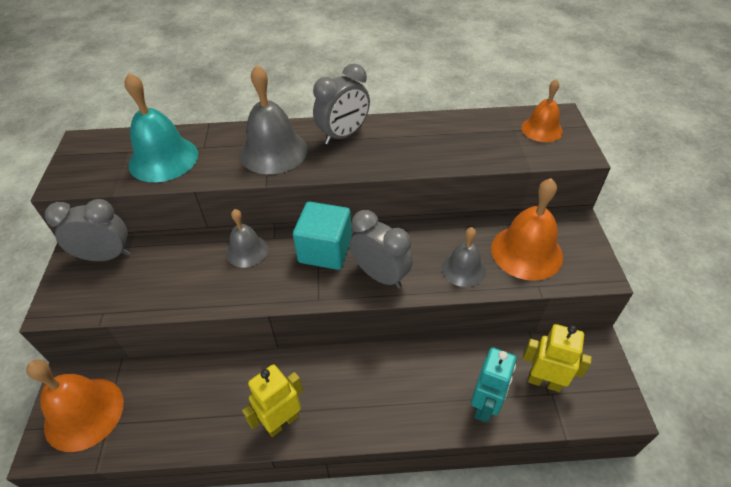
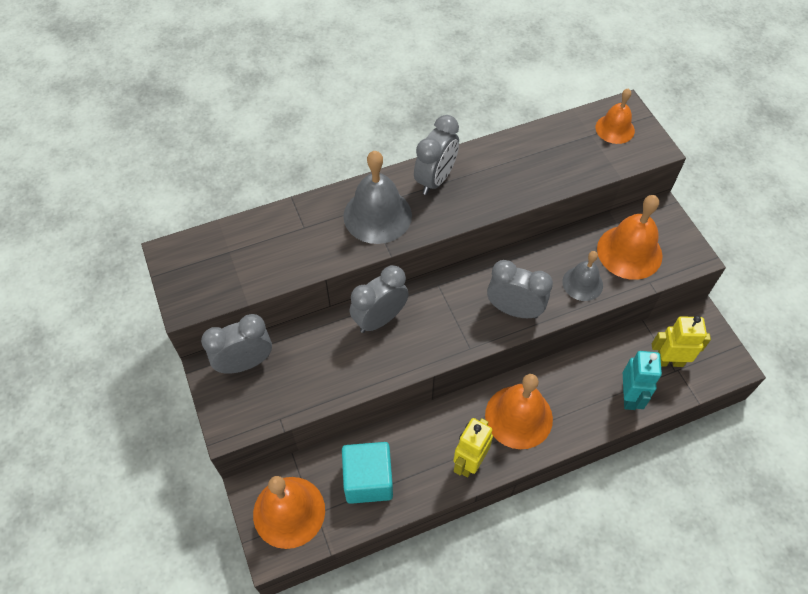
camera: 20 degrees left, 10 degrees up
turquoise bell [125,73,198,182] -> none
grey bell [226,209,268,267] -> grey clock [350,265,409,333]
turquoise cube [293,202,352,270] -> turquoise cube moved to [342,442,393,504]
none -> orange bell [485,374,553,449]

